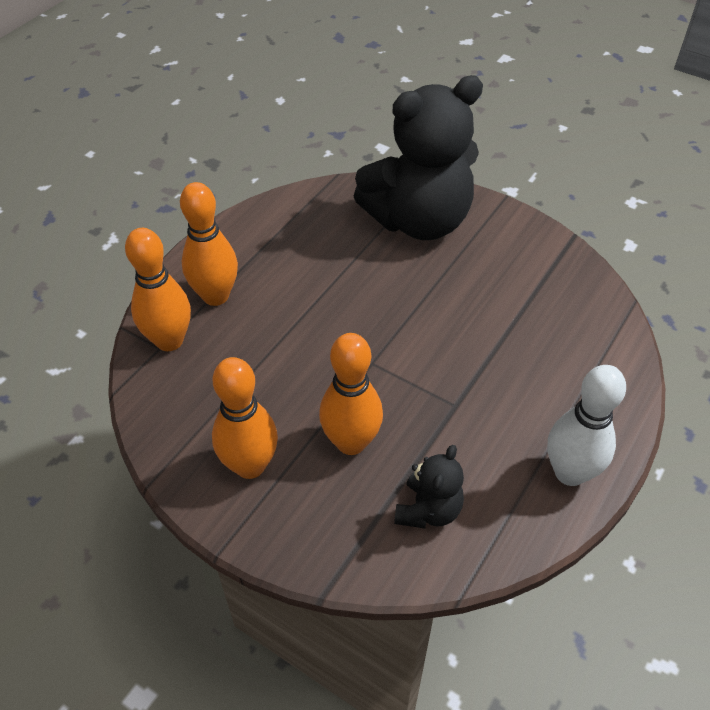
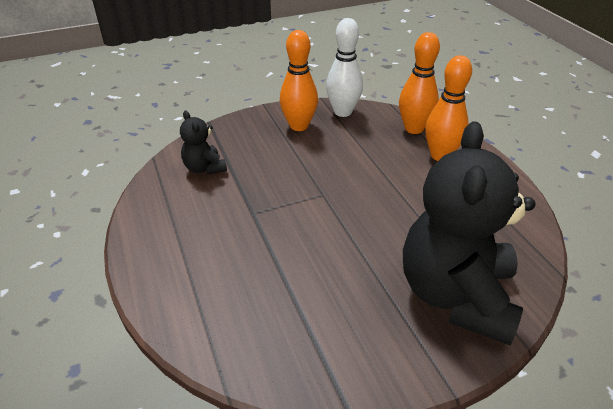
camera: 125 degrees right, 10 degrees down
orange bowling pin [319,333,383,455] -> none
white bowling pin [548,365,626,486] -> white bowling pin moved to [326,18,363,117]

